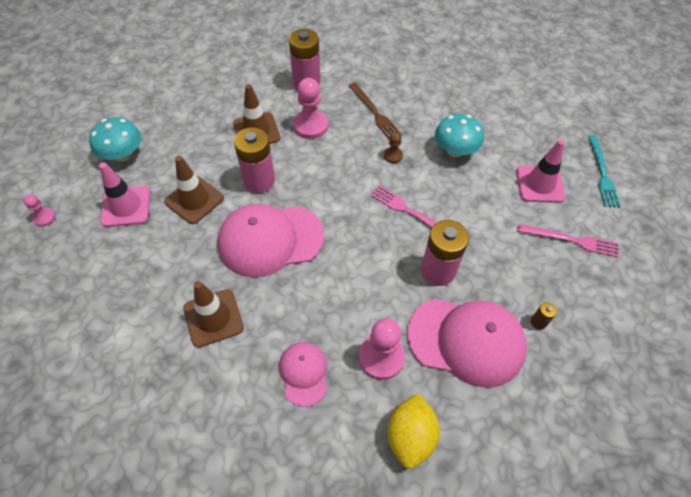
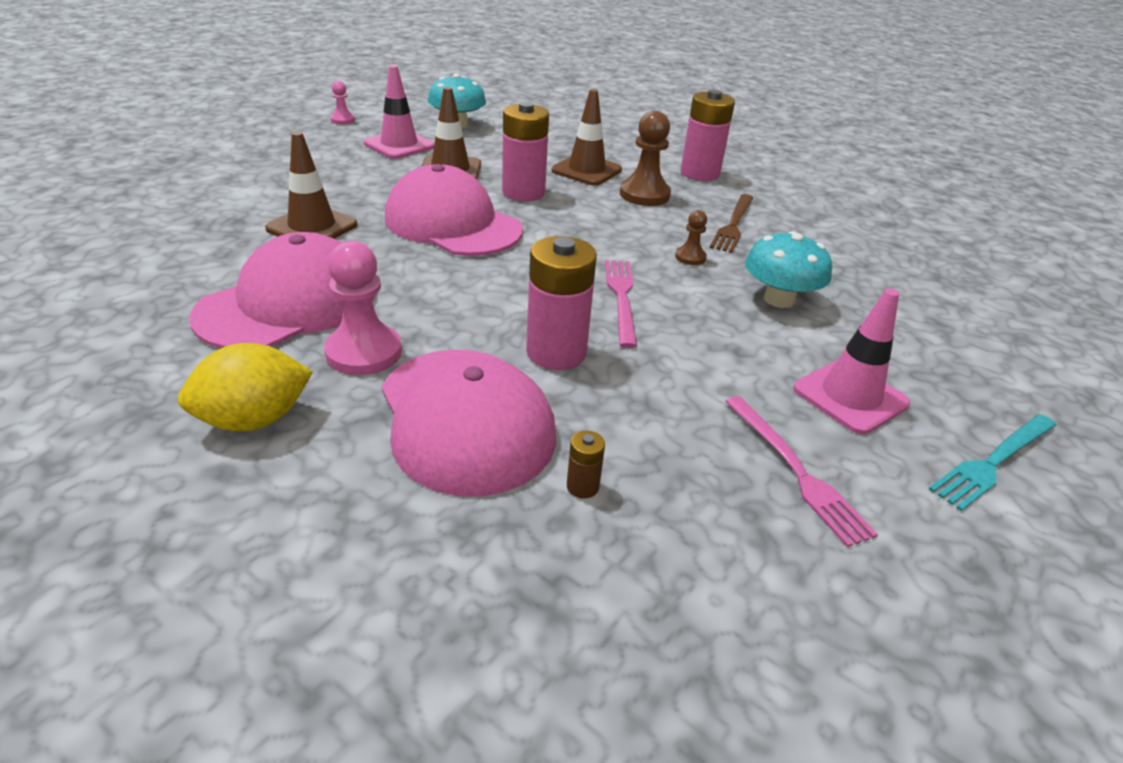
camera: 50 degrees right, 20 degrees down
pink cap [279,342,327,407] -> pink cap [189,232,375,348], size x1.88
pink pawn [293,78,328,139] -> brown pawn [620,111,671,206]

